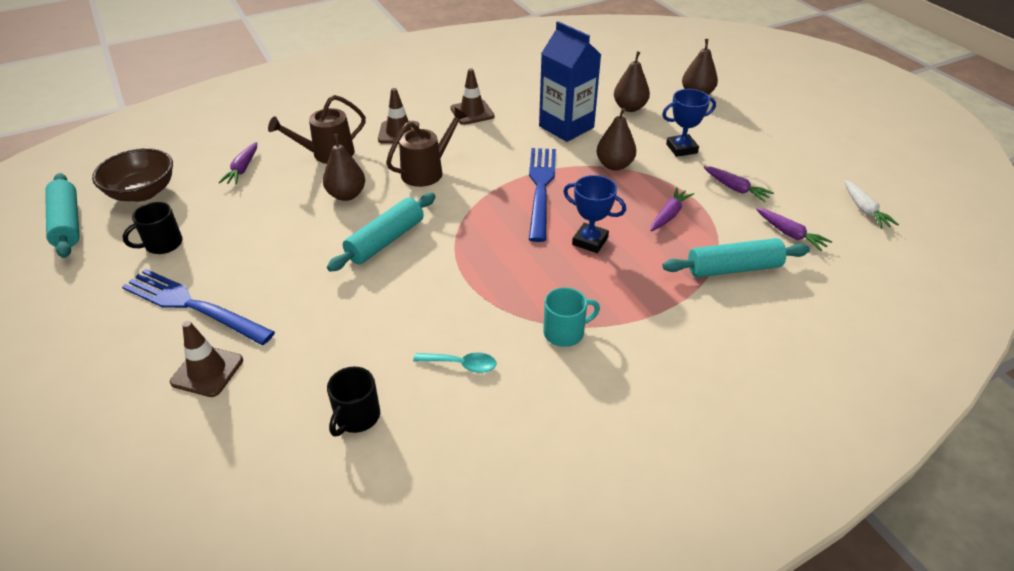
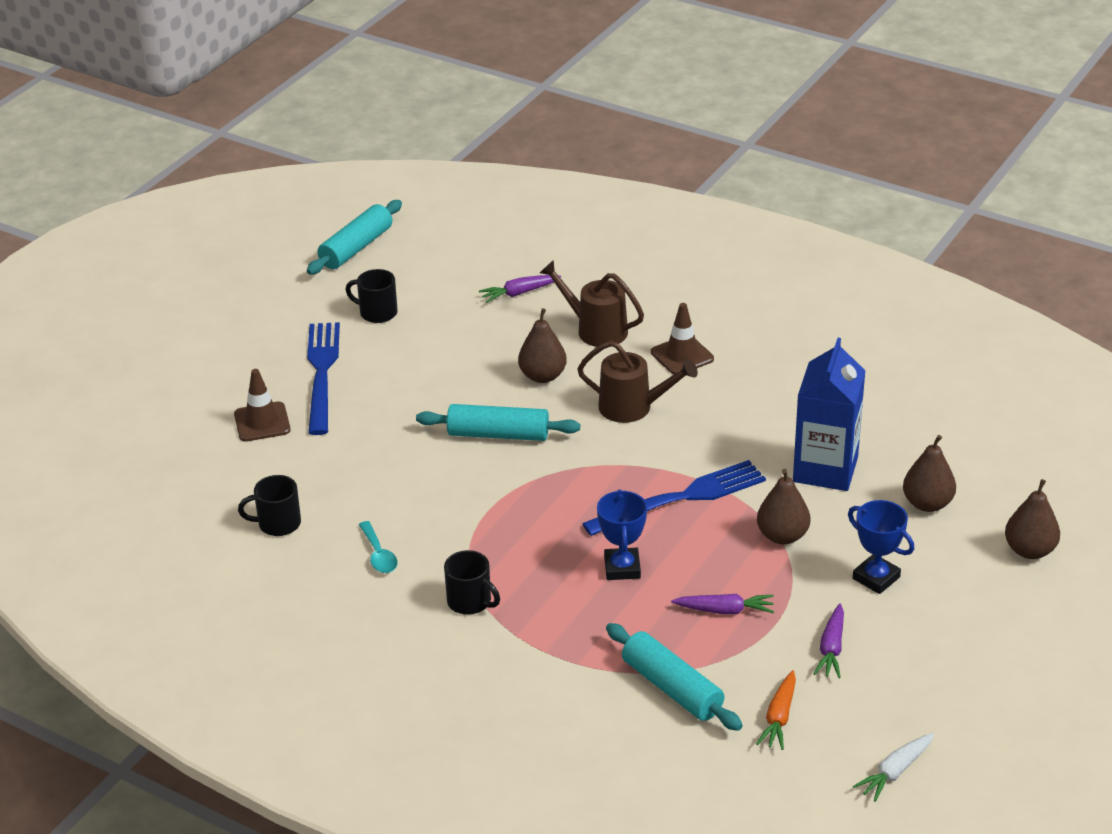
camera: 60 degrees right, 5 degrees down
brown bowl [92,148,173,202] -> none
brown traffic cone [450,68,495,125] -> none
turquoise mug [543,287,600,347] -> black mug [444,550,500,615]
purple carrot [756,208,832,251] -> orange carrot [756,670,796,750]

